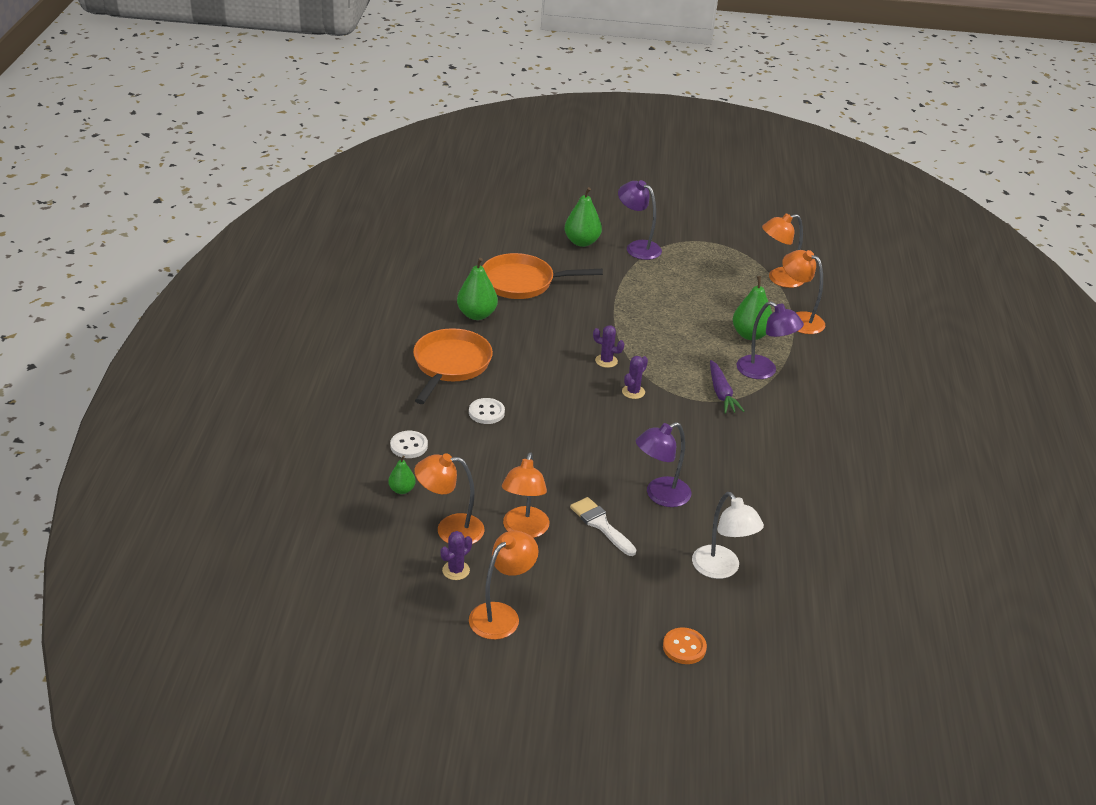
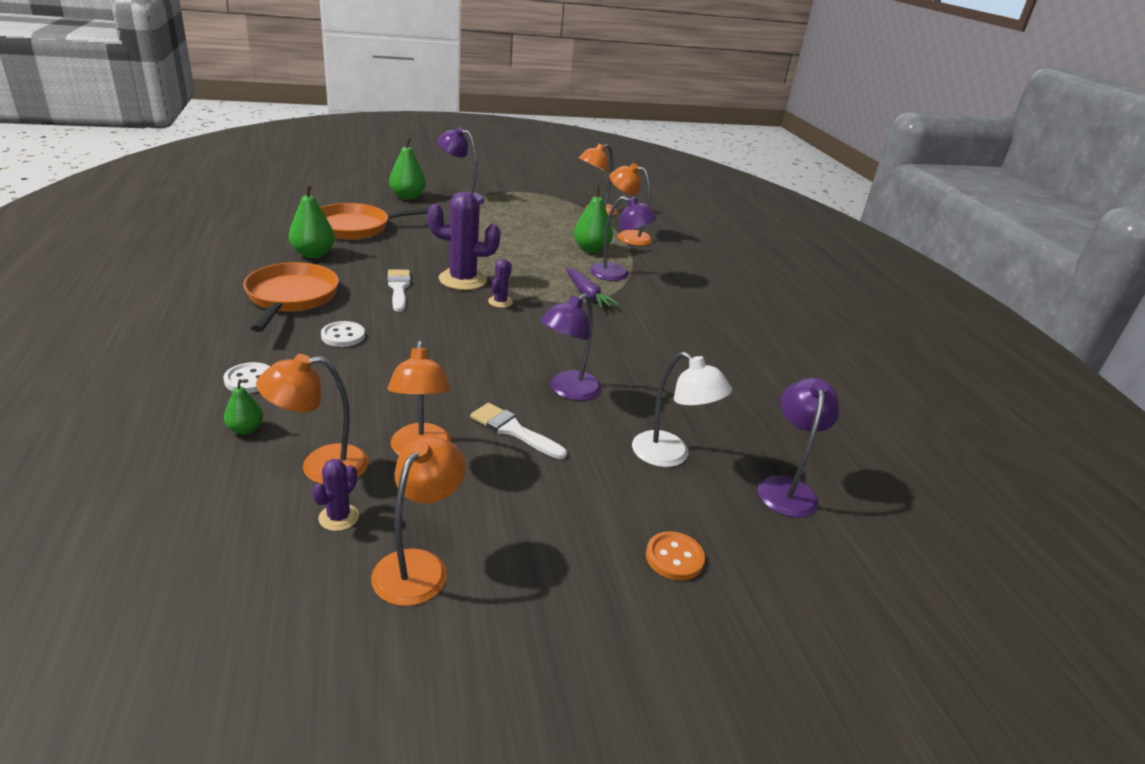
camera: 20 degrees left, 5 degrees down
purple cactus [593,325,624,368] -> purple cactus [428,192,500,290], size x2.03
none -> white brush [387,270,411,312]
none -> purple lamp [758,378,840,518]

